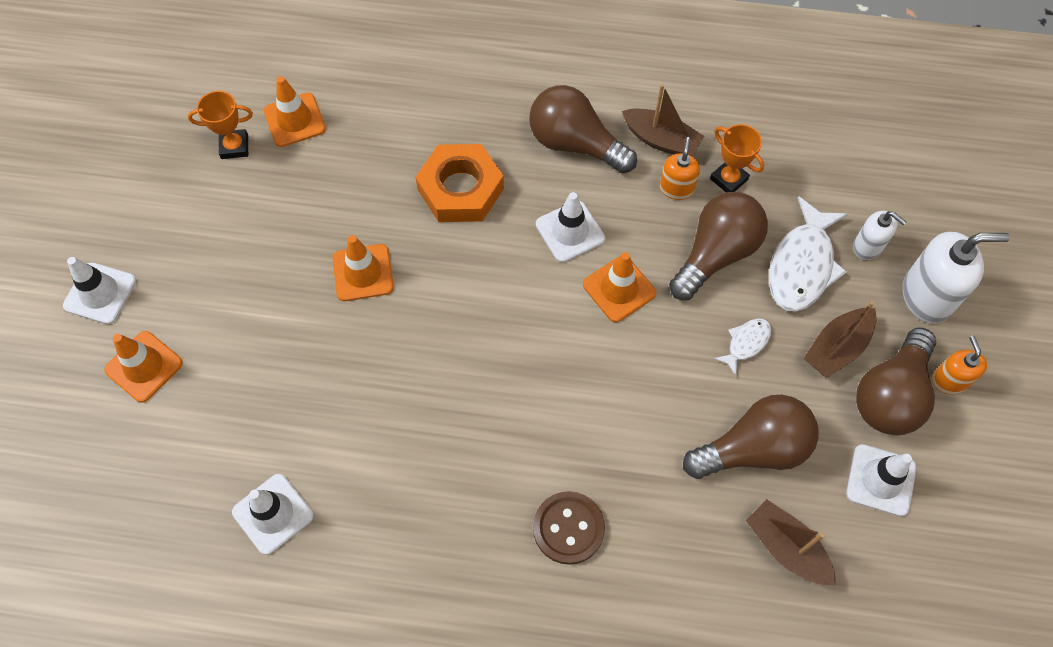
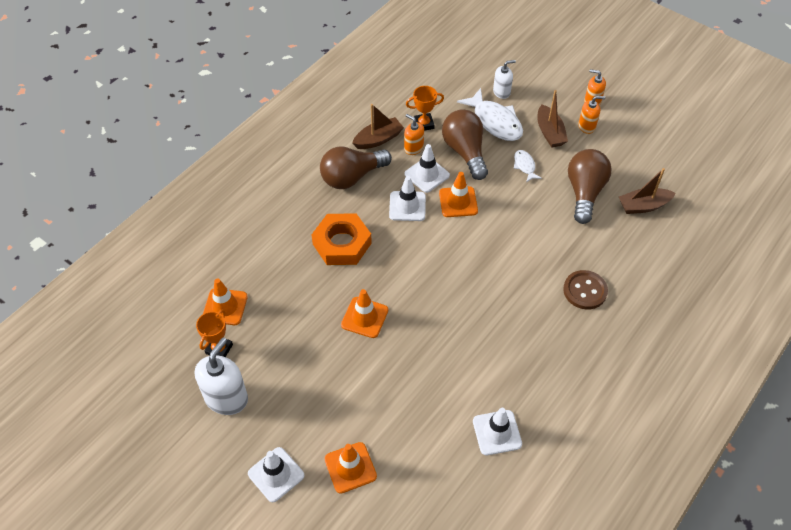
camera: 60 degrees left, 10 degrees down
white traffic cone [846,444,916,517] -> white traffic cone moved to [404,144,450,193]
brown light bulb [856,327,936,435] -> orange soap dispenser [578,96,605,134]
white soap dispenser [903,232,1010,323] -> white soap dispenser moved to [195,338,248,415]

